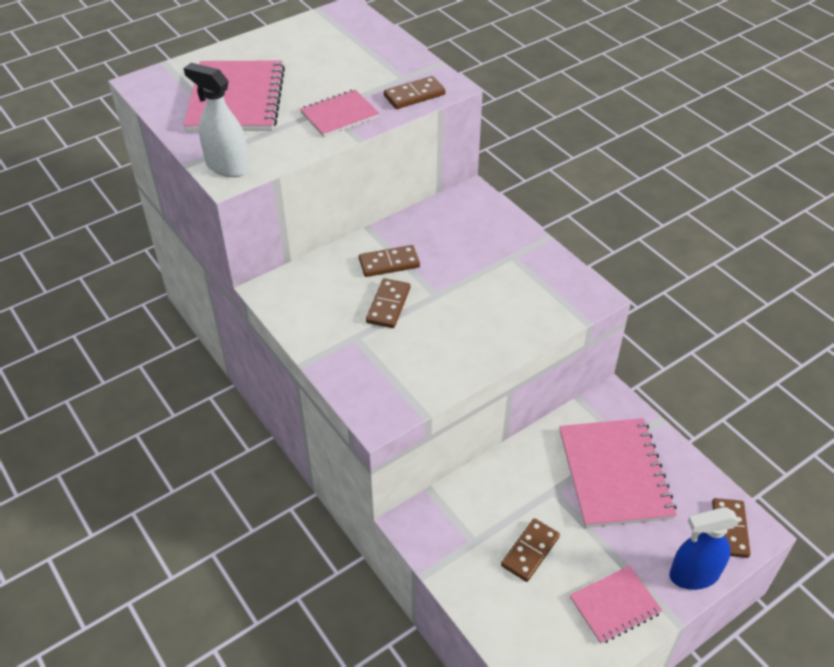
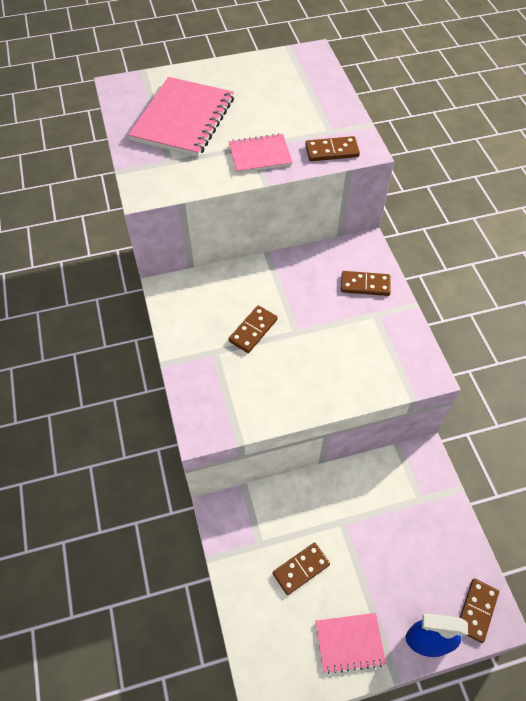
camera: 20 degrees right, 10 degrees up
white spray bottle [184,63,250,177] -> none
brown domino [359,245,420,277] -> brown domino moved to [341,271,391,296]
pink notebook [559,418,677,528] -> none

